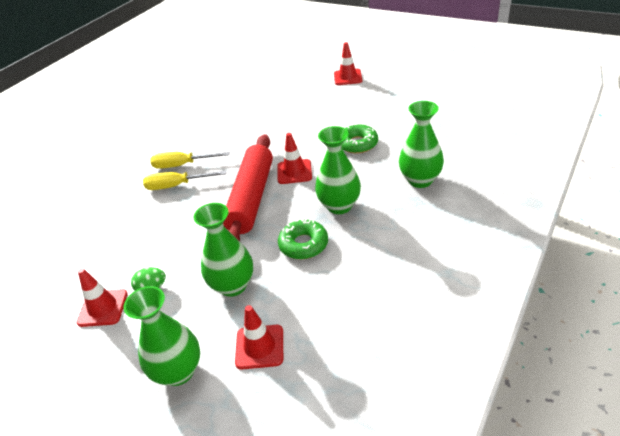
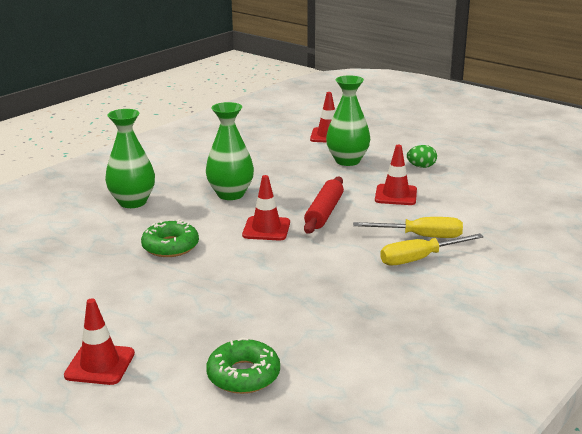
camera: 175 degrees left, 15 degrees down
red traffic cone [77,268,128,327] -> red traffic cone moved to [375,145,417,205]
green vase [124,286,200,386] -> none
yellow screwdriver [150,152,230,169] -> yellow screwdriver turned 150 degrees clockwise [380,234,484,265]
red rolling pin [223,134,273,241] -> red rolling pin [304,177,344,234], size x0.60
green donut [278,218,328,259] -> green donut moved to [206,337,280,394]

